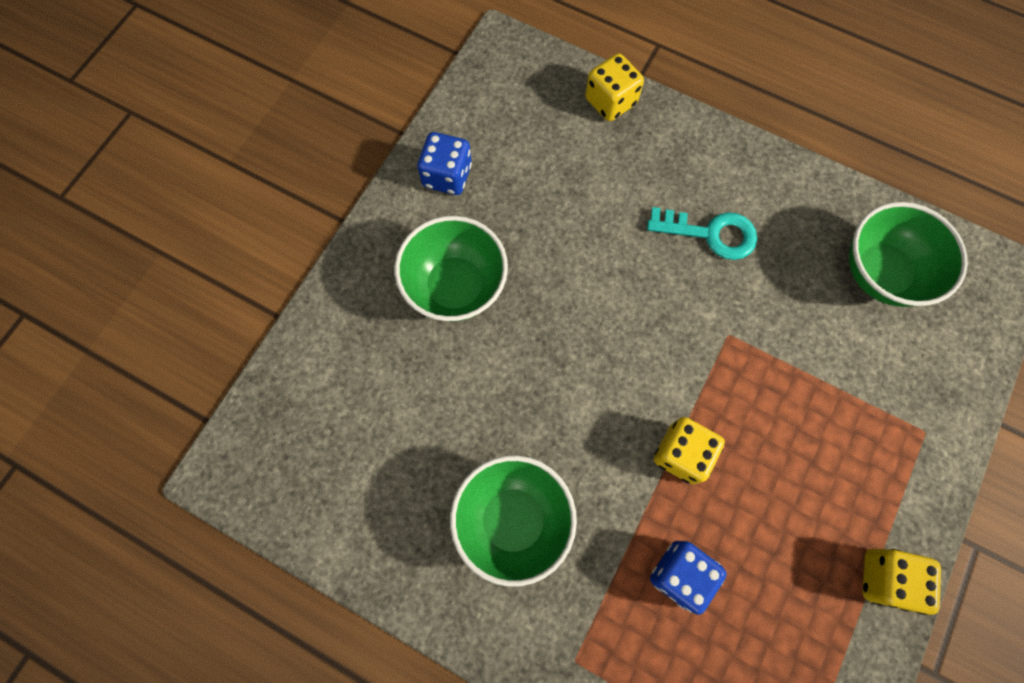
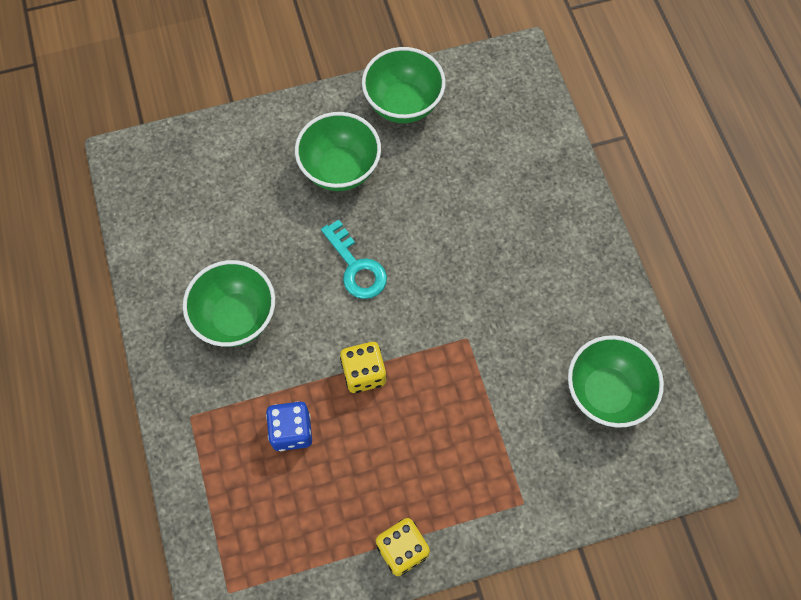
camera: 45 degrees right, 5 degrees down
blue dice [417,132,472,195] -> green bowl [362,47,446,123]
yellow dice [585,53,644,121] -> none
turquoise key [647,207,757,260] -> turquoise key moved to [321,220,387,299]

